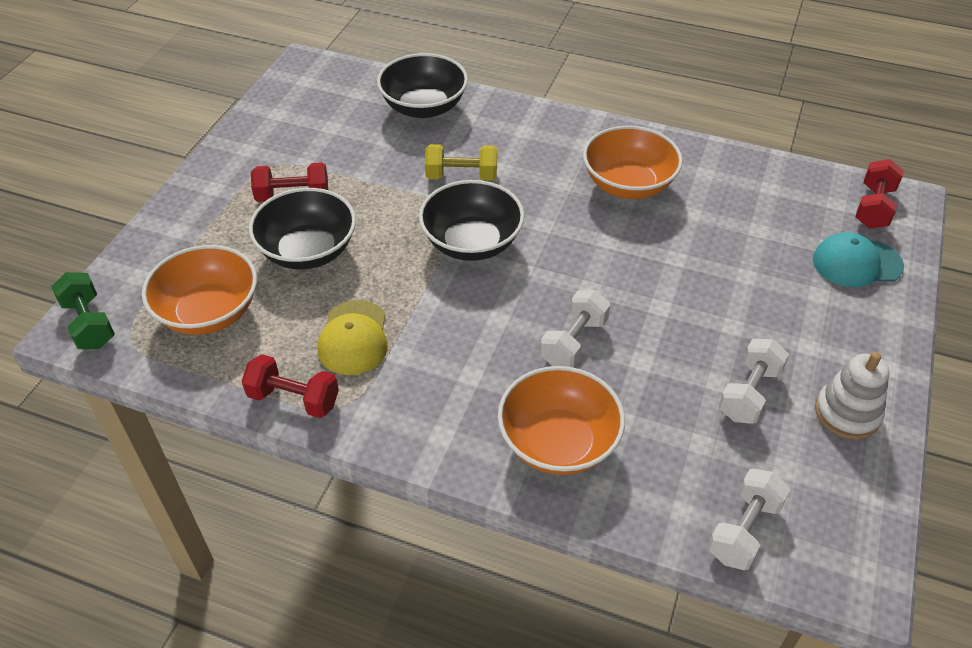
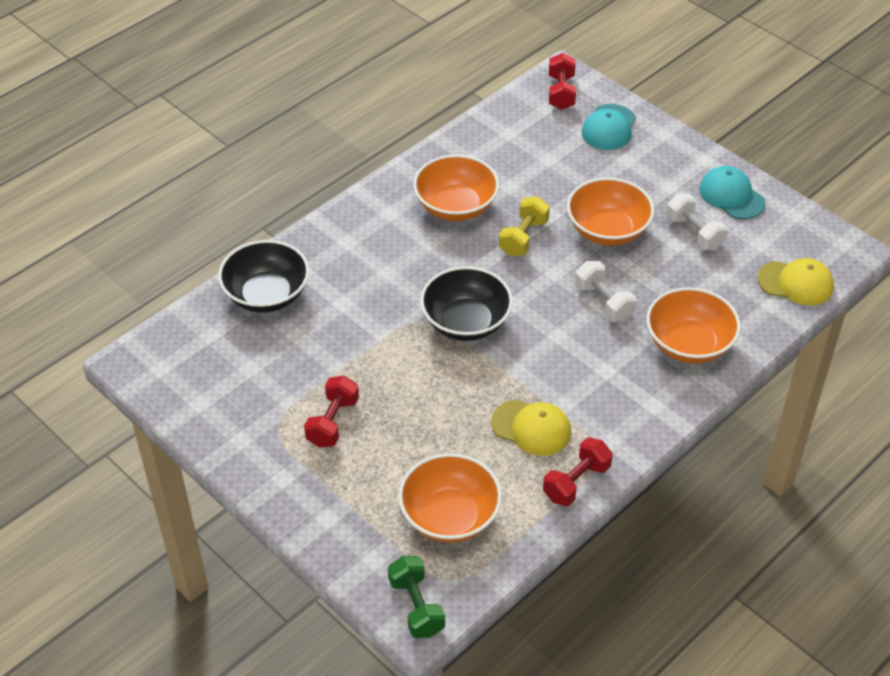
camera: 65 degrees left, 0 degrees up
green dumbbell [51,272,115,349] -> green dumbbell turned 75 degrees clockwise [388,556,445,638]
black bowl [249,188,356,270] -> none
yellow dumbbell [425,144,497,181] -> yellow dumbbell moved to [499,196,550,256]
white dumbbell [708,469,790,570] -> yellow cap [758,258,834,306]
white stacking toy [815,352,890,440] -> turquoise cap [699,166,766,219]
red dumbbell [855,159,904,229] -> red dumbbell turned 45 degrees clockwise [549,53,576,110]
none -> orange bowl [567,177,654,246]

